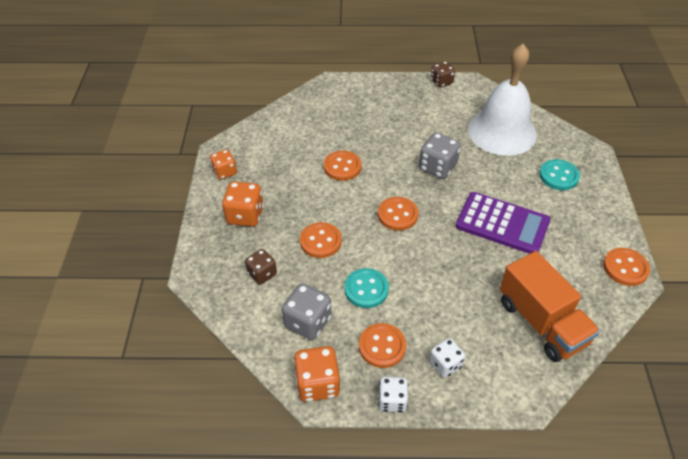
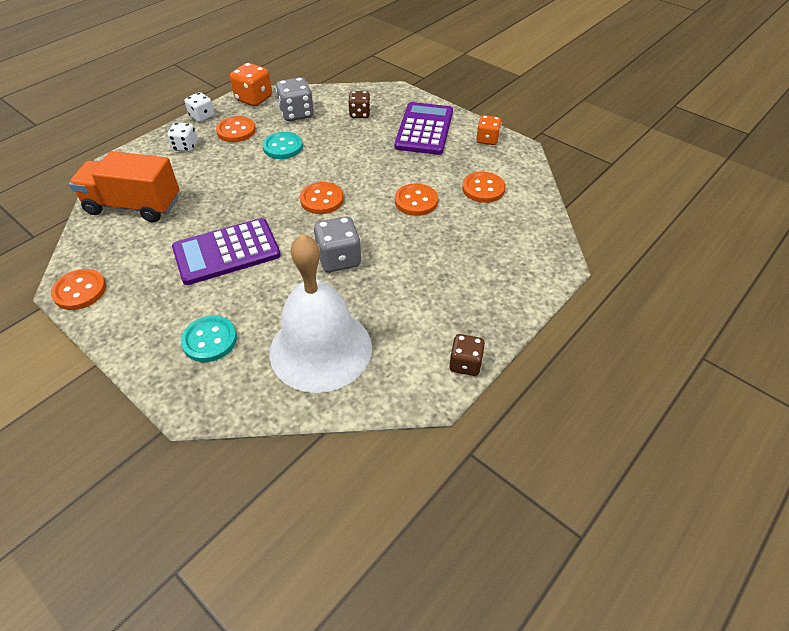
camera: 130 degrees right, 0 degrees up
orange dice [222,181,264,227] -> purple calculator [394,102,453,155]
orange button [300,222,342,258] -> orange button moved to [462,172,505,203]

